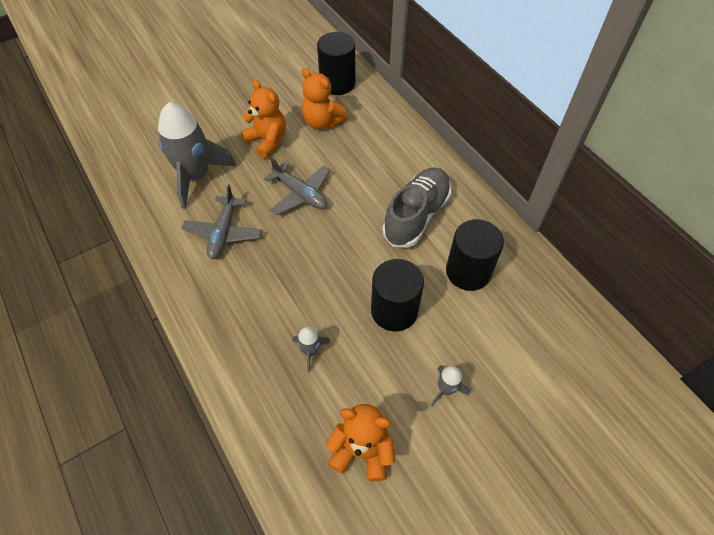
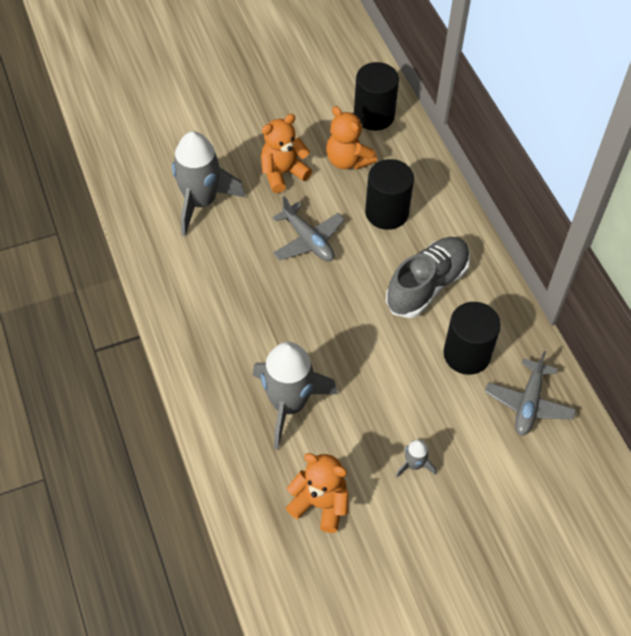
camera: 10 degrees right, 0 degrees up
grey plane [182,185,262,259] -> grey plane moved to [485,351,576,436]
orange teddy bear [241,80,286,158] -> orange teddy bear turned 90 degrees counterclockwise [261,114,312,193]
grey rocket [292,327,331,372] -> grey rocket [252,342,337,449], size x2.27
black cylinder [371,259,424,331] -> black cylinder moved to [365,159,414,230]

